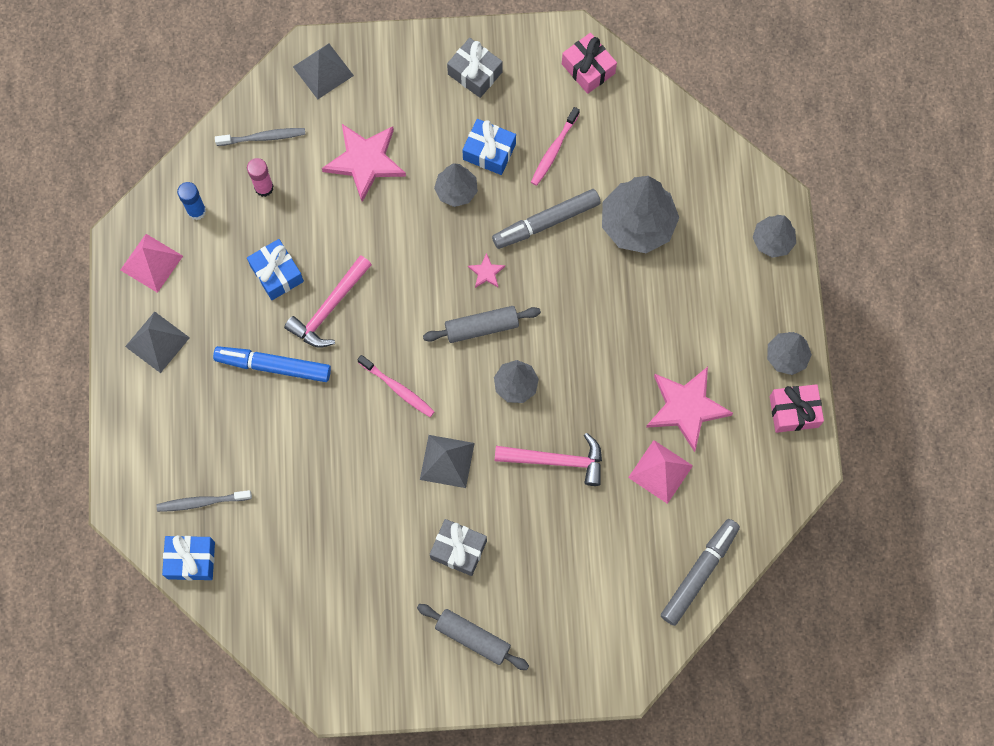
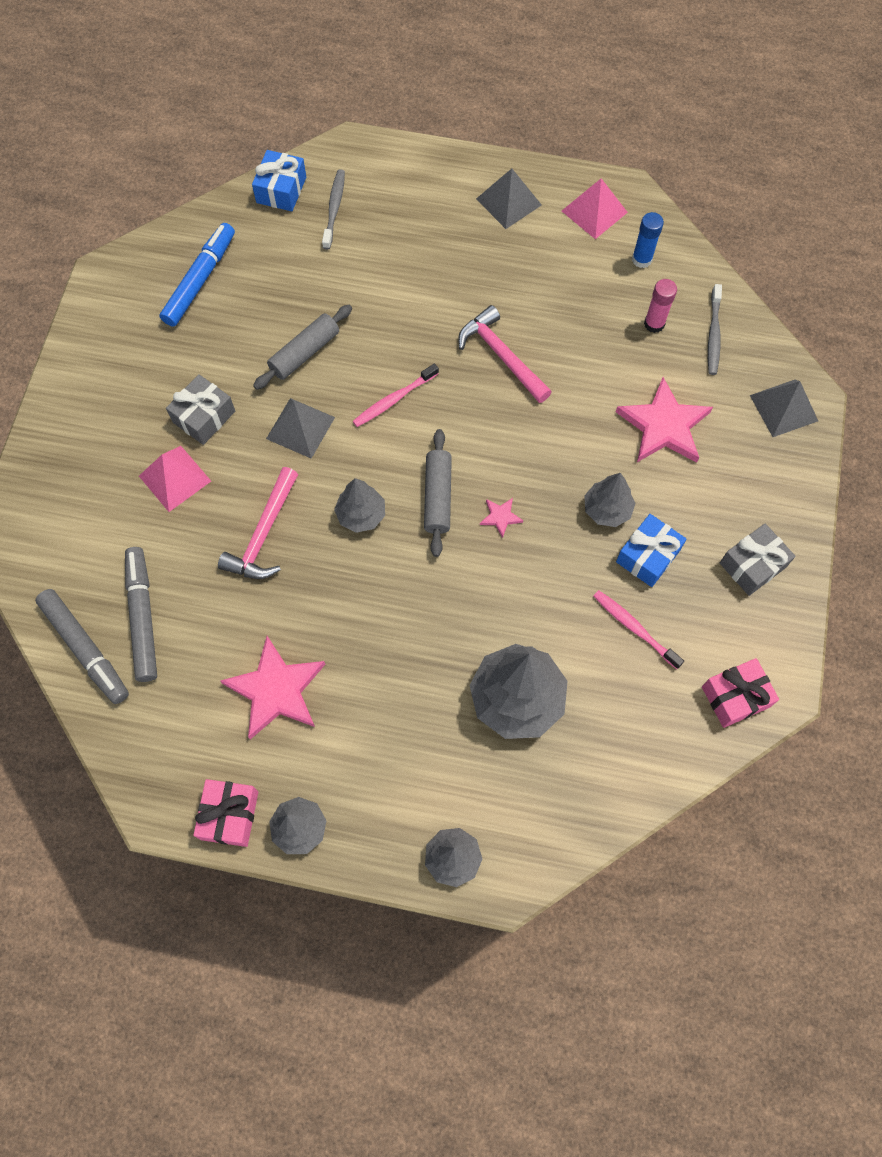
camera: 105 degrees right, 5 degrees down
blue marker [213,346,331,382] -> blue marker moved to [159,223,235,327]
blue gift [247,239,304,300] -> none
grey rolling pin [417,604,529,670] -> grey rolling pin moved to [253,305,352,390]
grey marker [492,189,601,249] -> grey marker moved to [125,547,157,682]
pink pyramid [628,440,693,504] -> pink pyramid moved to [139,446,211,512]

